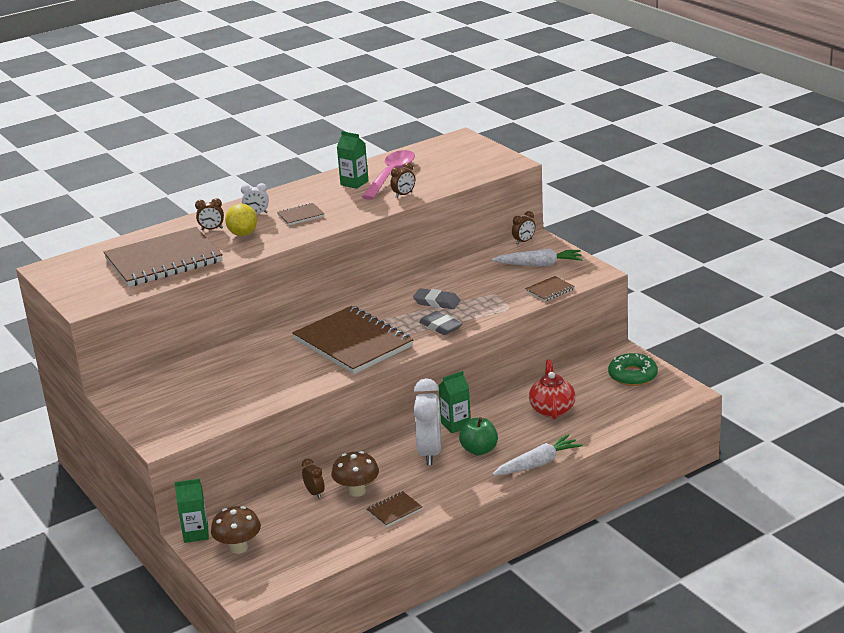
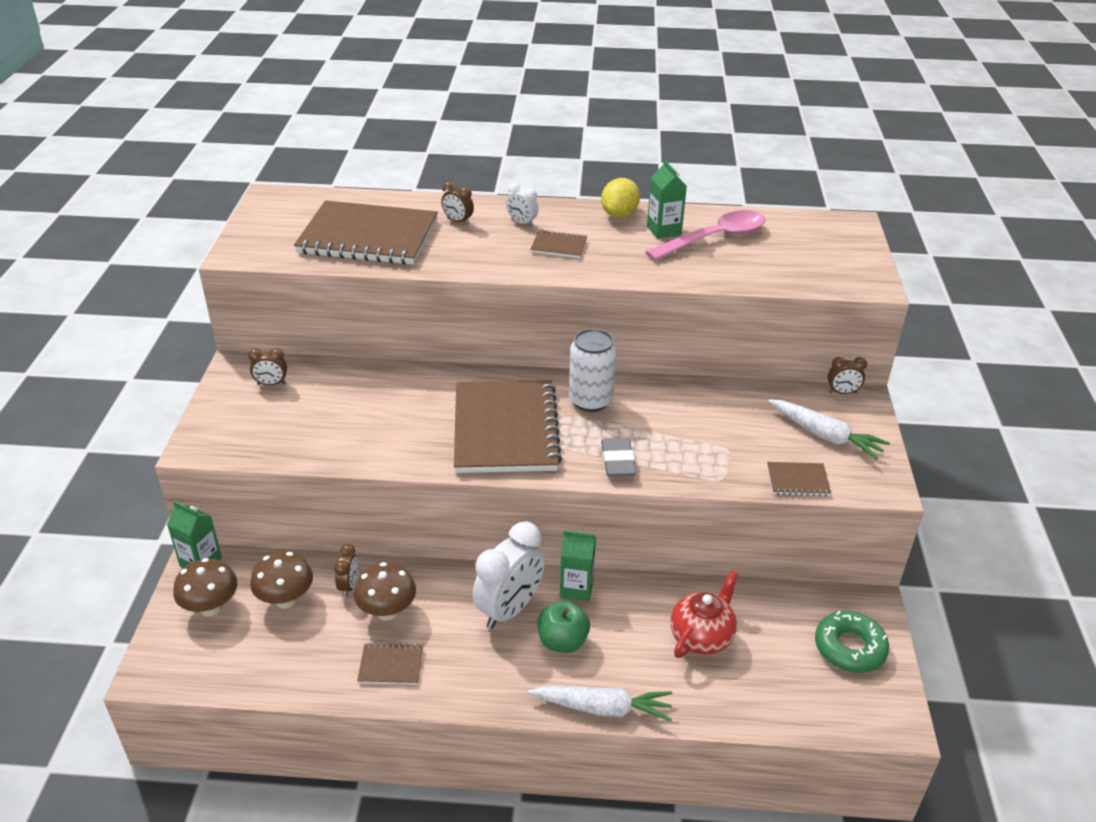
camera: 35 degrees right, 10 degrees up
yellow lemon [225,204,257,236] -> yellow lemon moved to [601,178,640,218]
brown clock [390,163,415,198] -> brown clock moved to [248,348,287,385]
grey eraser [413,288,461,309] -> none
none -> brown mushroom [250,551,313,609]
none -> white can [569,329,616,412]

